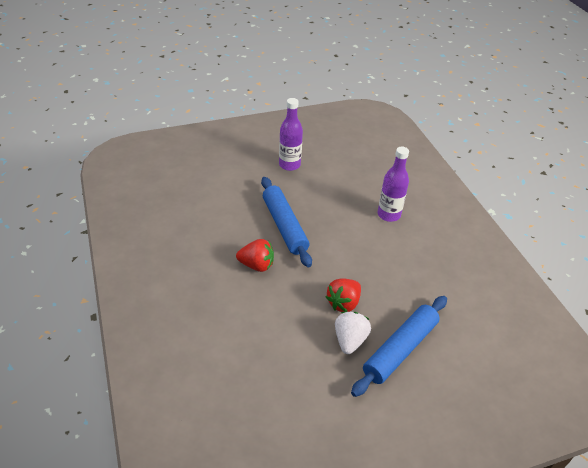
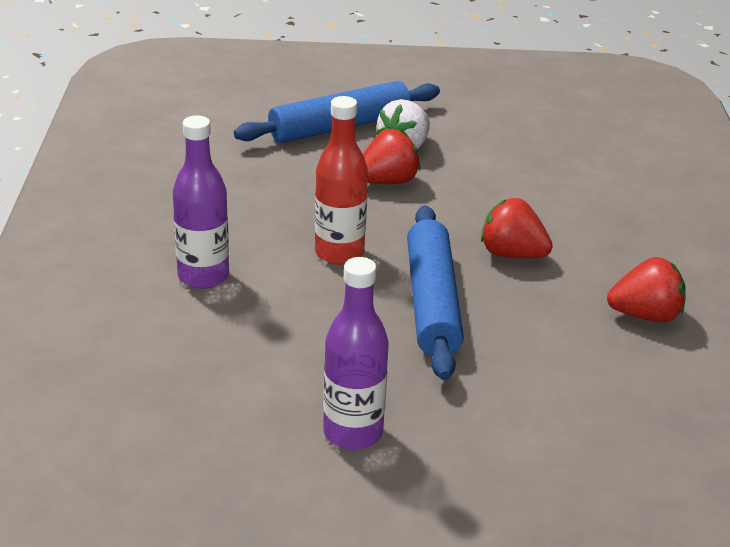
camera: 160 degrees left, 10 degrees down
none -> red bottle [315,96,368,265]
none -> red strawberry [607,257,686,322]

